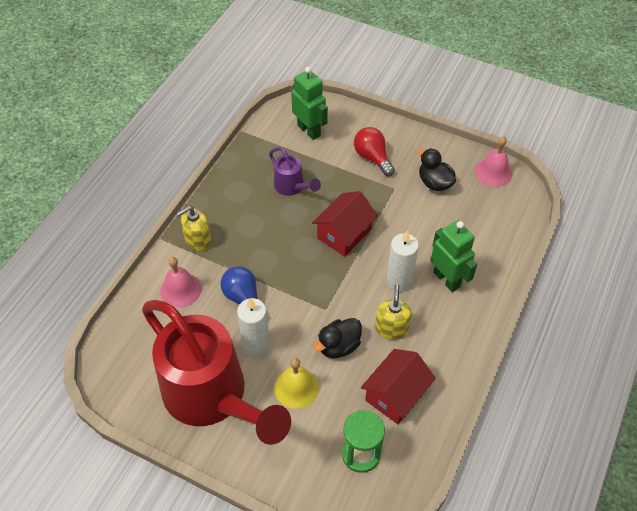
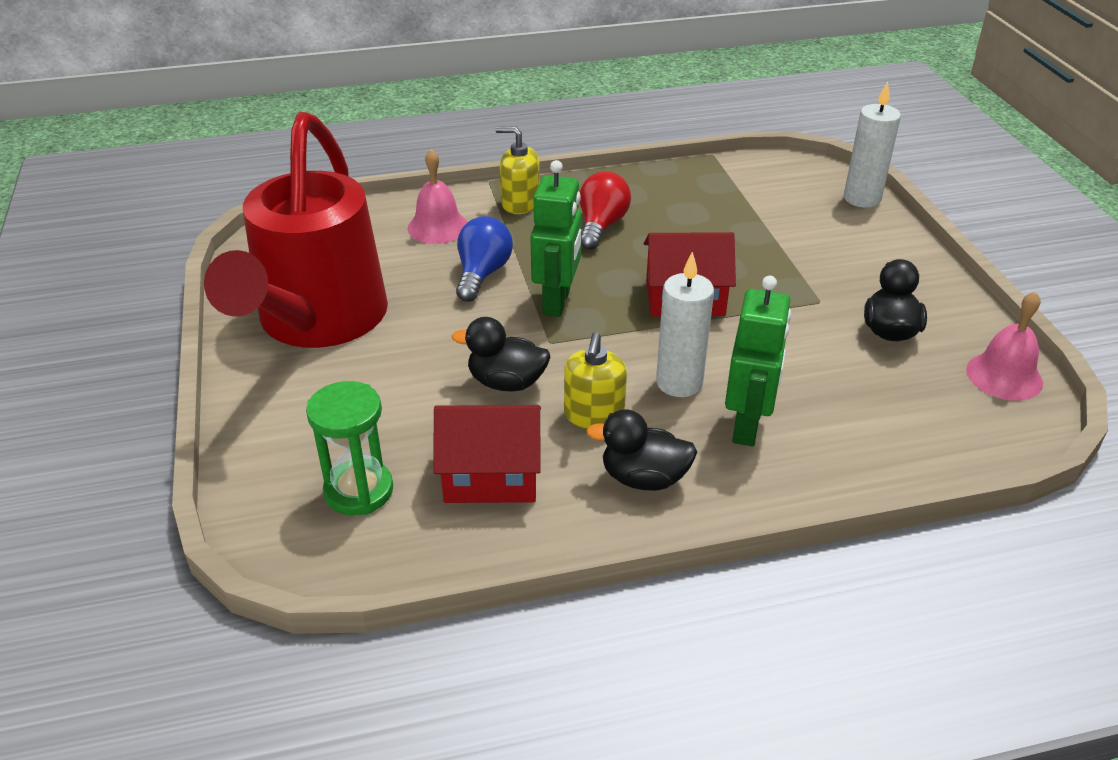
camera: 50 degrees right, 15 degrees down
white candle [237,298,270,357] -> white candle moved to [844,81,901,208]
purple watering can [269,147,321,196] -> none
yellow bell [274,358,319,409] -> none
green robot [291,67,328,140] -> green robot moved to [530,160,582,317]
red light bulb [354,127,395,176] -> red light bulb moved to [580,171,631,250]
yellow soap dispenser [375,284,412,340] -> yellow soap dispenser turned 135 degrees clockwise [564,332,627,429]
none -> black duck [586,409,697,491]

